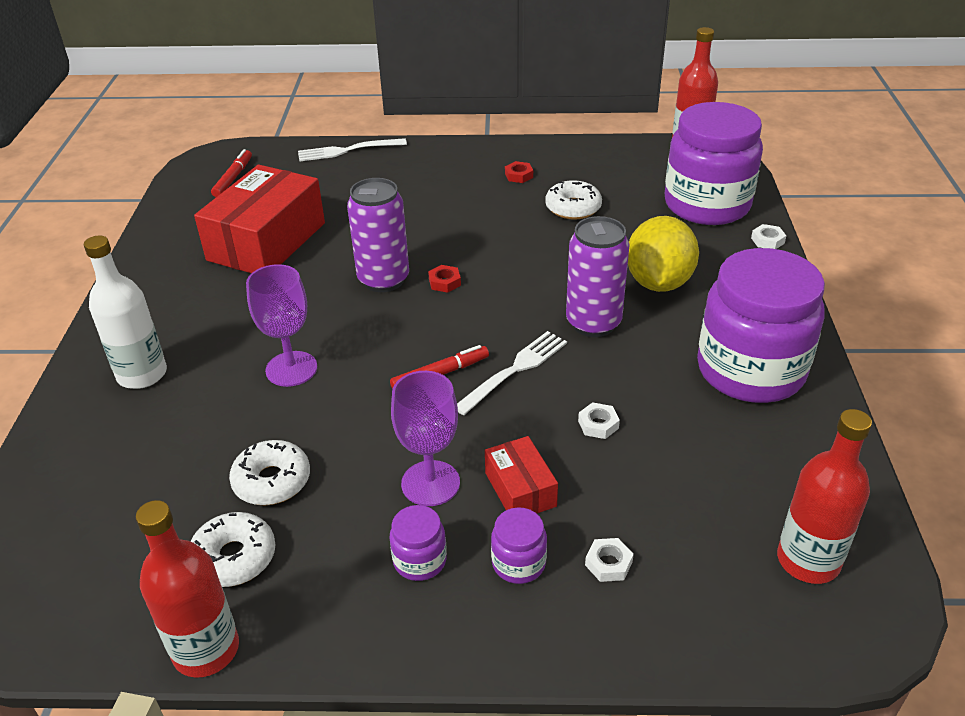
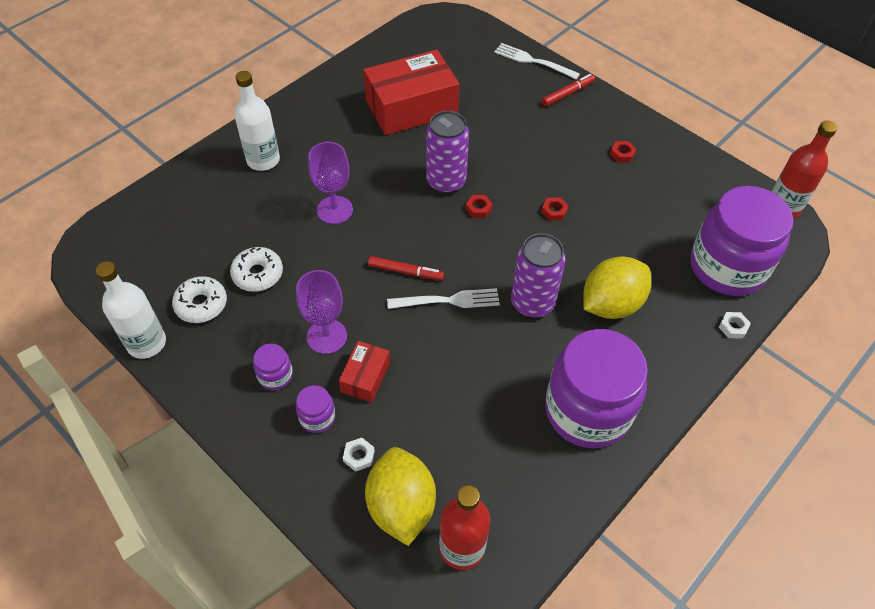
camera: 40 degrees right, 15 degrees up
red bottle [136,500,239,678] -> white bottle [96,261,166,359]
red marker [211,149,252,197] -> red marker moved to [542,74,595,106]
white donut [545,180,602,219] -> none
white nut [578,402,620,439] -> none
none -> yellow lemon [365,447,436,546]
none -> red nut [541,197,568,221]

